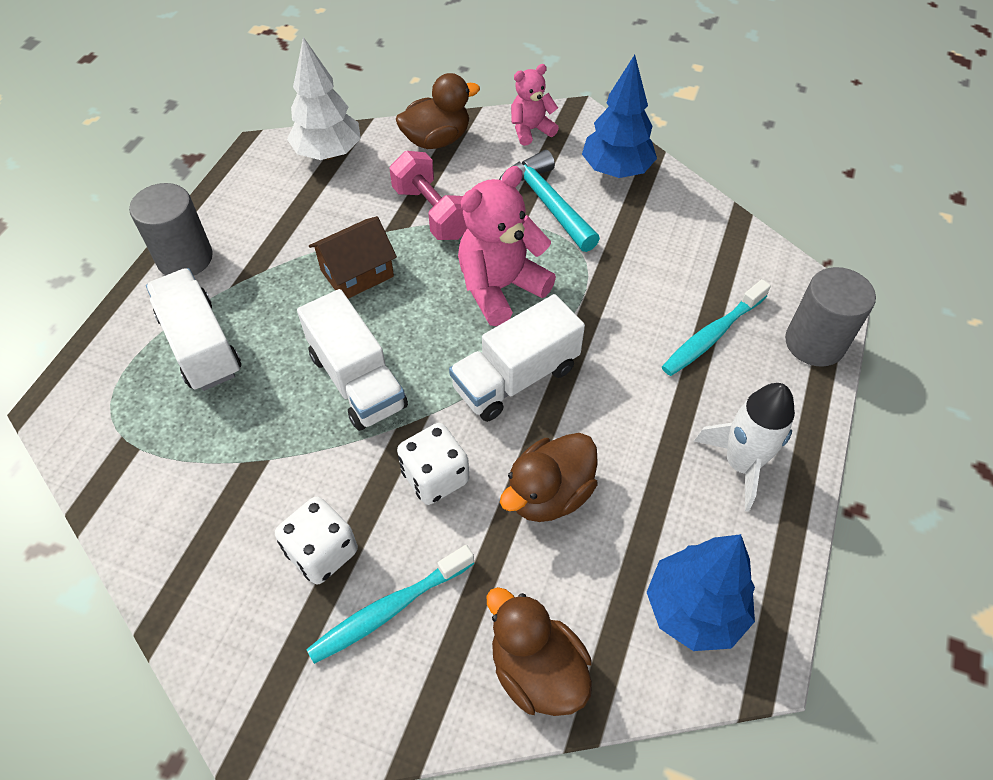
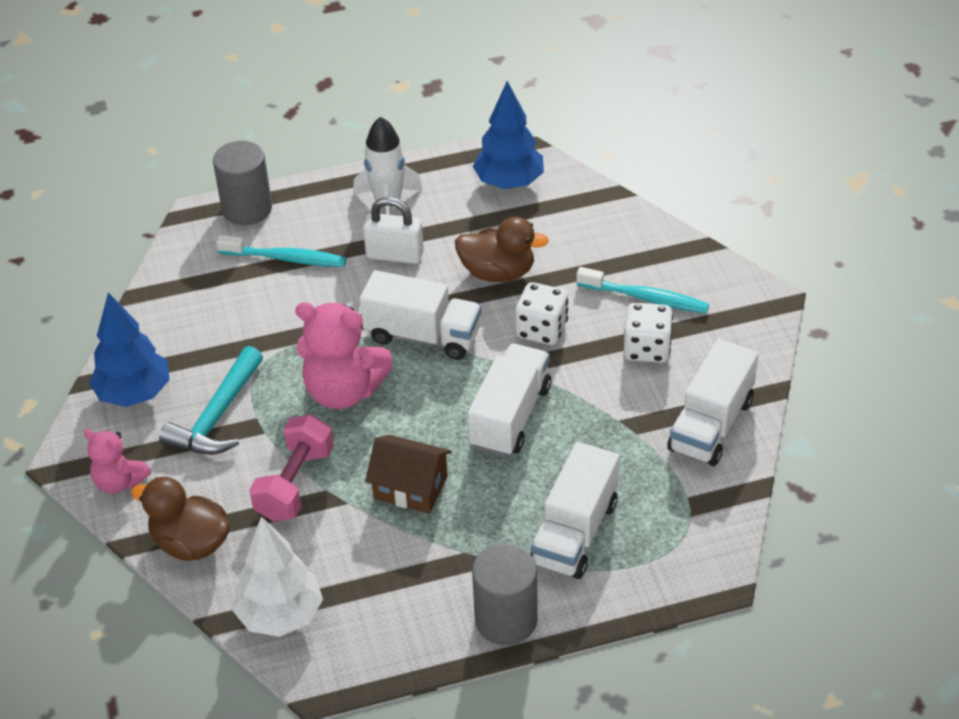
camera: 125 degrees left, 10 degrees down
brown duck [487,587,592,716] -> none
none -> white padlock [363,197,424,264]
none -> white truck [667,339,759,466]

